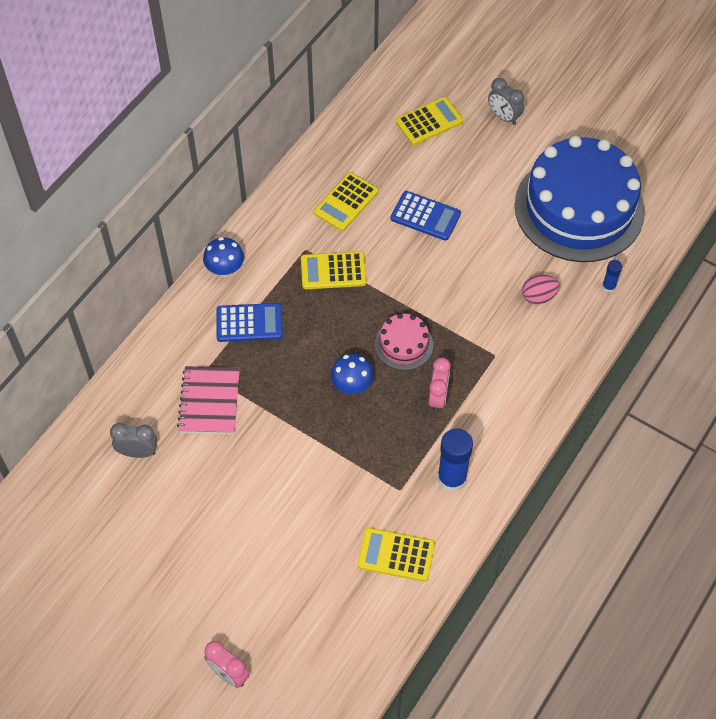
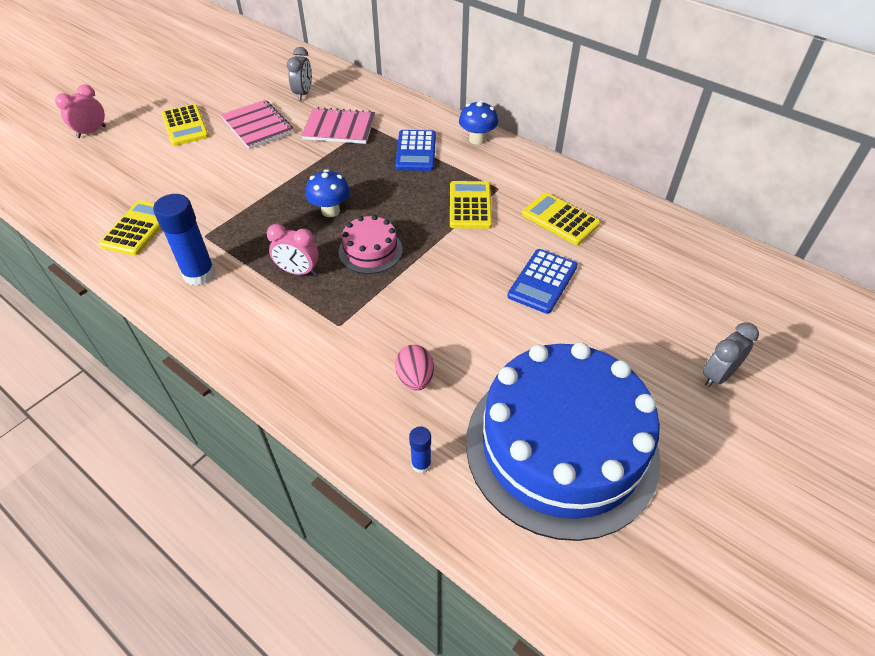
camera: 95 degrees right, 10 degrees down
yellow calculator [396,97,463,145] -> yellow calculator moved to [161,104,209,146]
none -> pink notebook [221,100,293,149]

